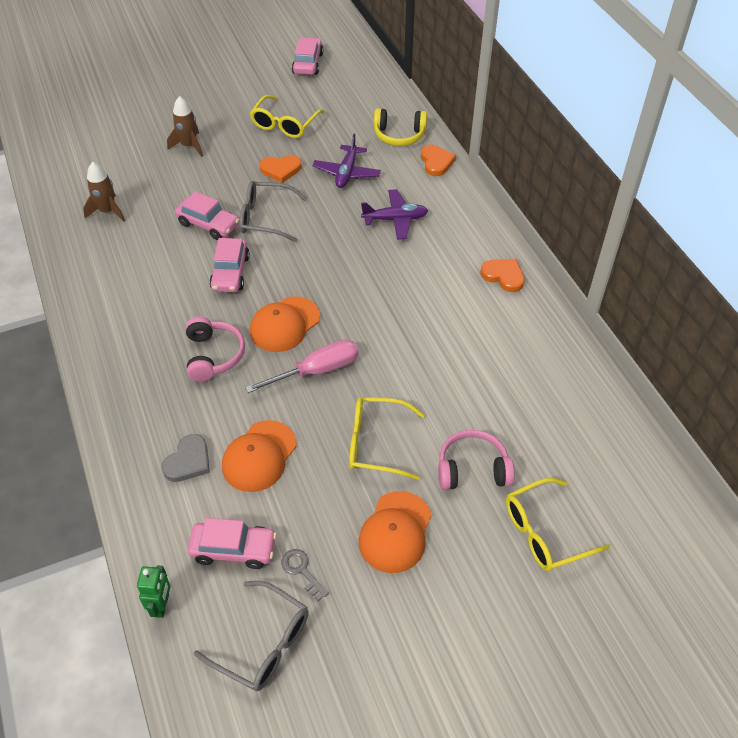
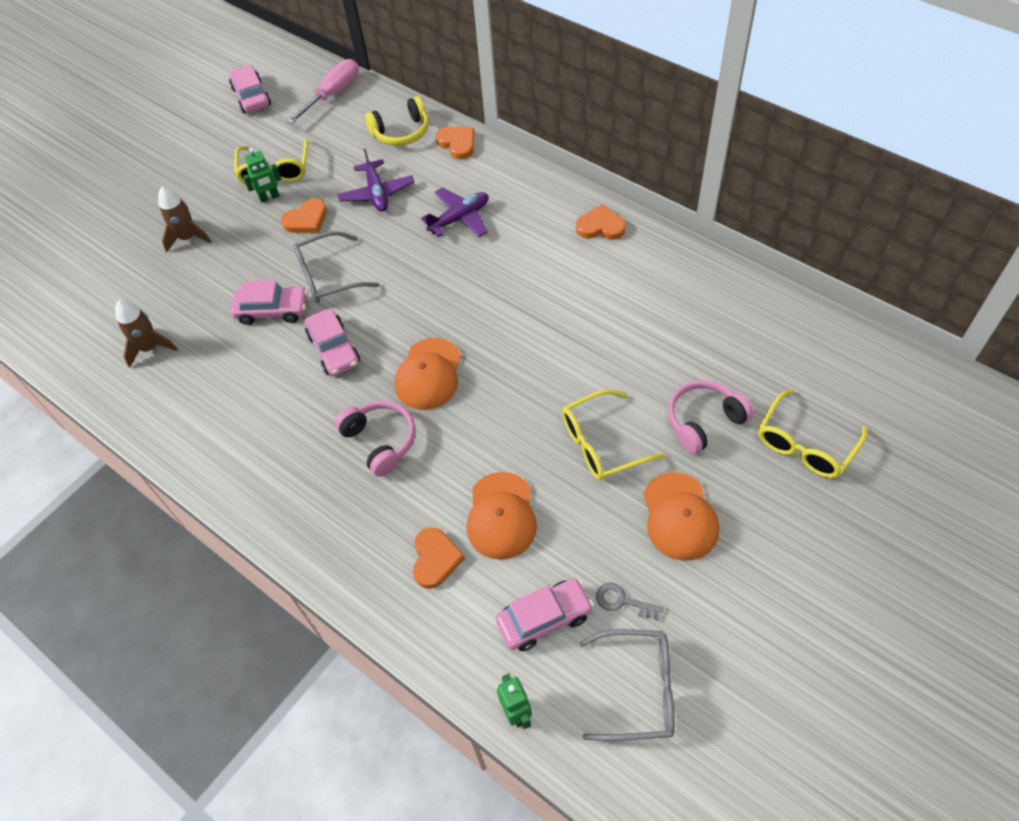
camera: 25 degrees left, 5 degrees up
grey heart [161,434,210,482] -> orange heart [413,527,465,589]
pink screwdriver [245,339,359,393] -> pink screwdriver moved to [287,59,359,125]
none -> green robot [243,148,282,203]

